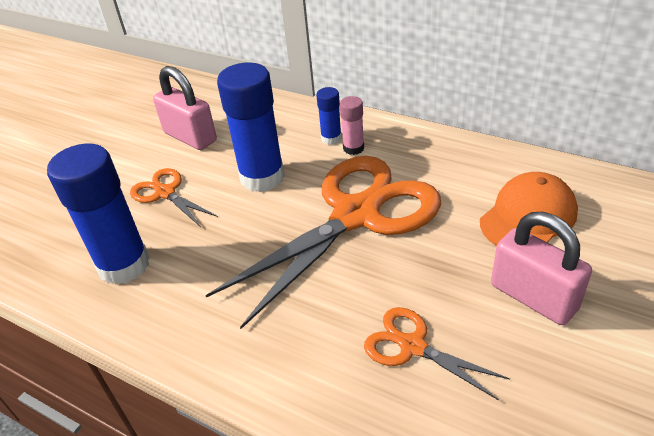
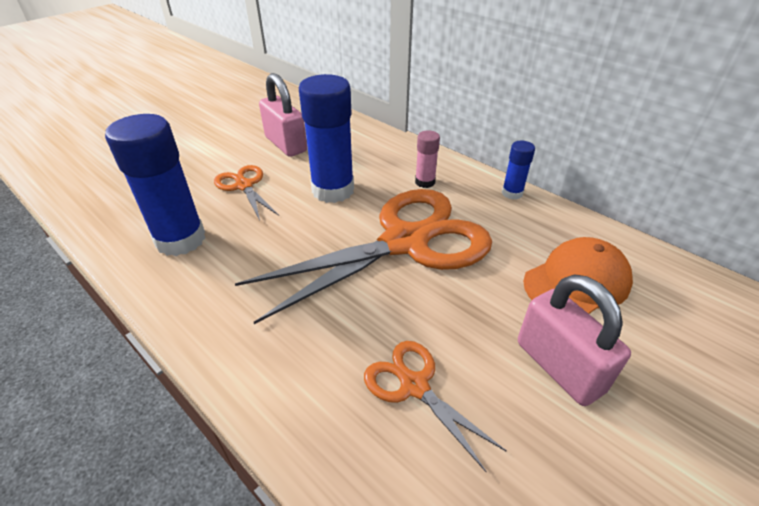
camera: 10 degrees right, 0 degrees up
blue glue stick [316,87,342,145] -> blue glue stick moved to [502,141,535,200]

